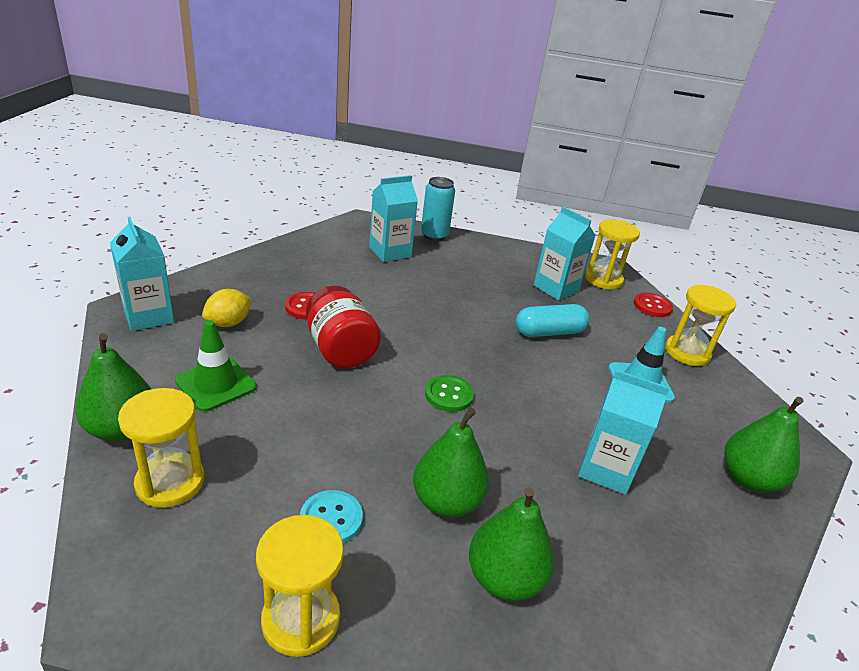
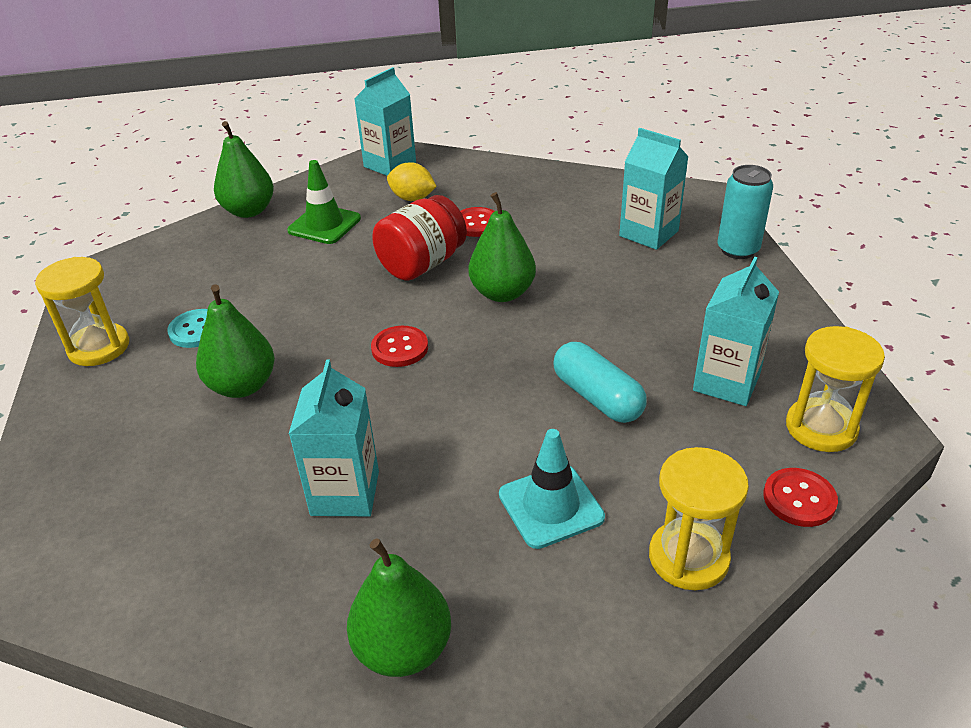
camera: 75 degrees right, 5 degrees up
yellow hourglass [118,388,204,508] -> none
green button [425,375,474,412] -> red button [371,326,428,367]
green pear [469,487,554,601] -> green pear moved to [468,192,536,302]

